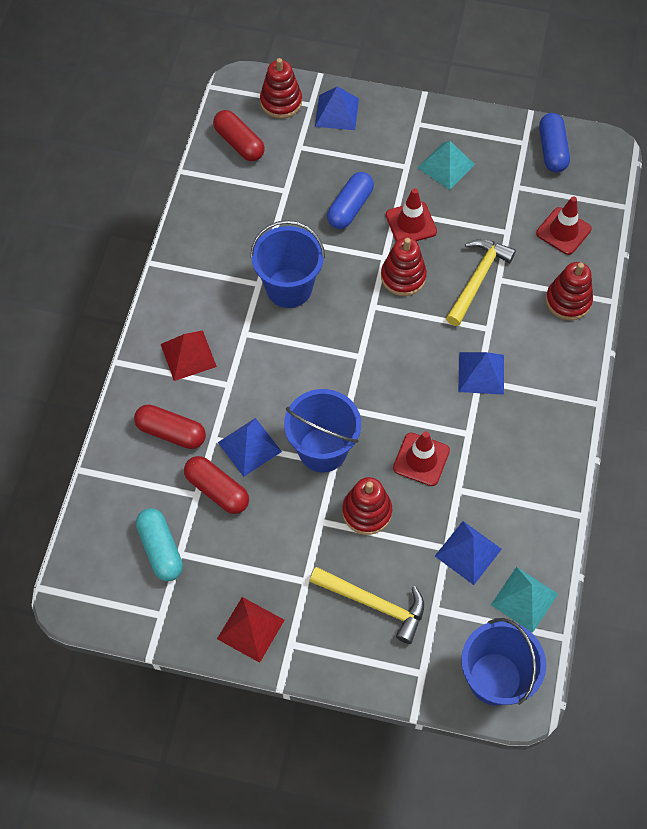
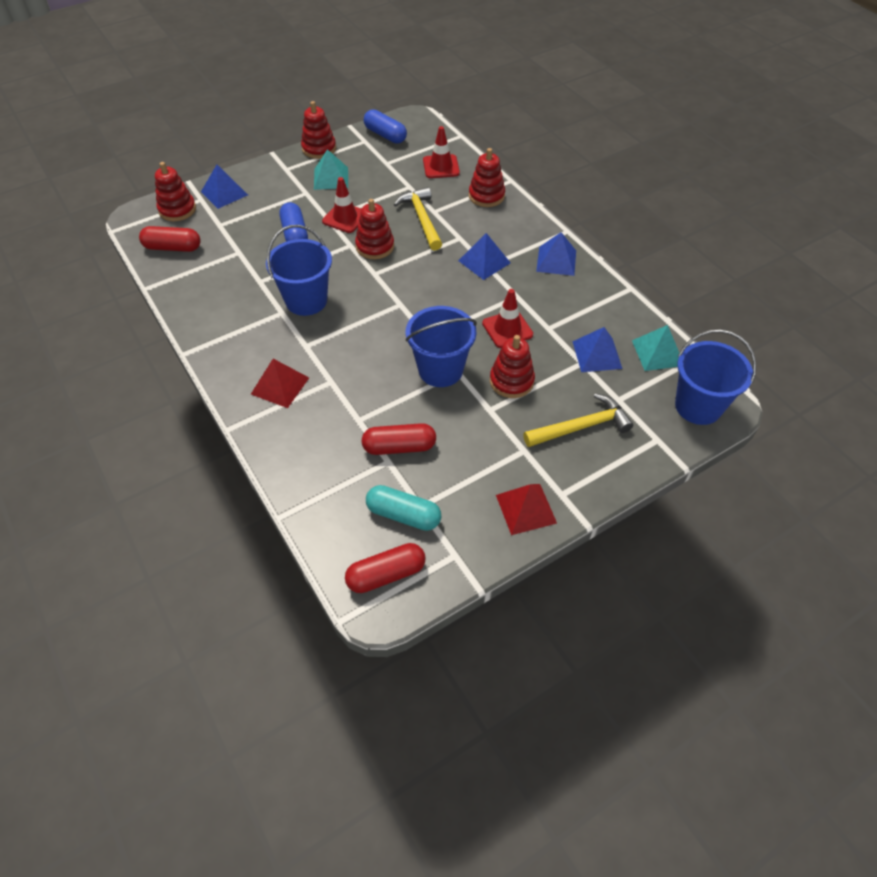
camera: 45 degrees left, 10 degrees down
red capsule [134,405,206,449] -> red capsule moved to [345,543,426,593]
blue pyramid [218,418,282,477] -> blue pyramid moved to [536,232,576,276]
none -> red stacking toy [301,101,336,159]

